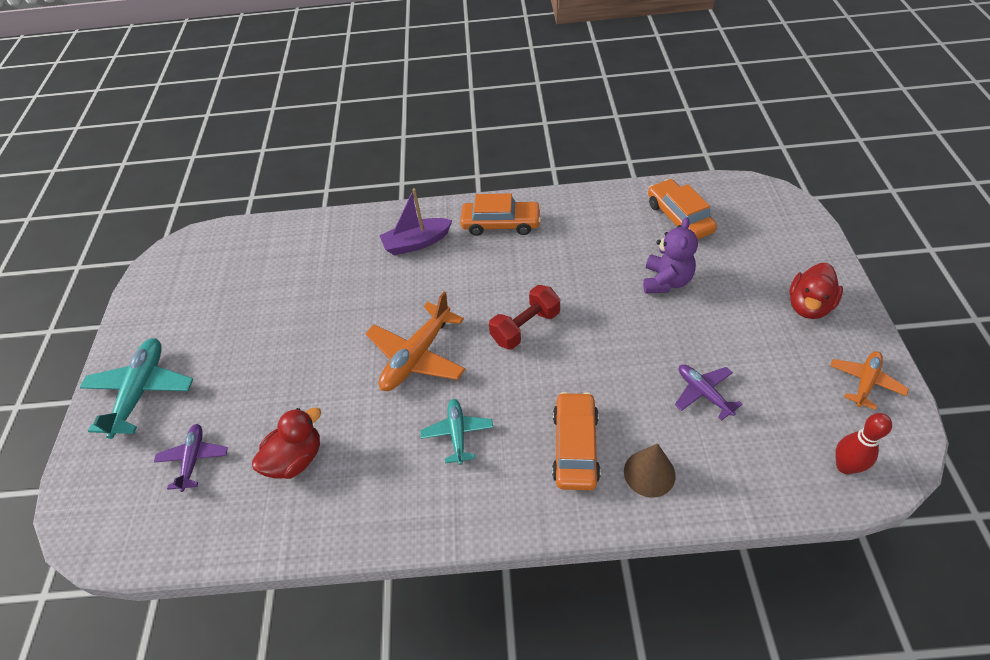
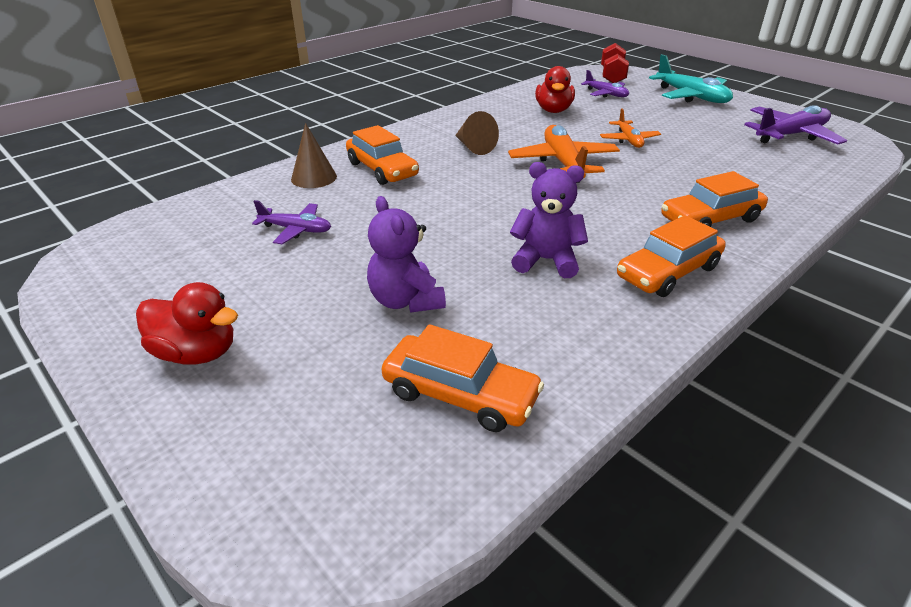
camera: 135 degrees right, 15 degrees down
purple boat [379,188,452,255] -> orange car [661,171,768,227]
turquoise plane [420,399,493,465] -> brown cone [455,111,499,155]
red dumbbell [489,285,560,350] -> red dumbbell moved to [601,43,629,83]
red duck [789,263,843,319] -> red duck turned 120 degrees clockwise [136,282,238,365]
orange plane [830,351,909,410] -> orange plane moved to [600,108,661,148]
red bowling pin [835,413,892,474] -> none
none -> purple teddy bear [510,162,588,278]
none -> purple plane [744,105,847,144]

